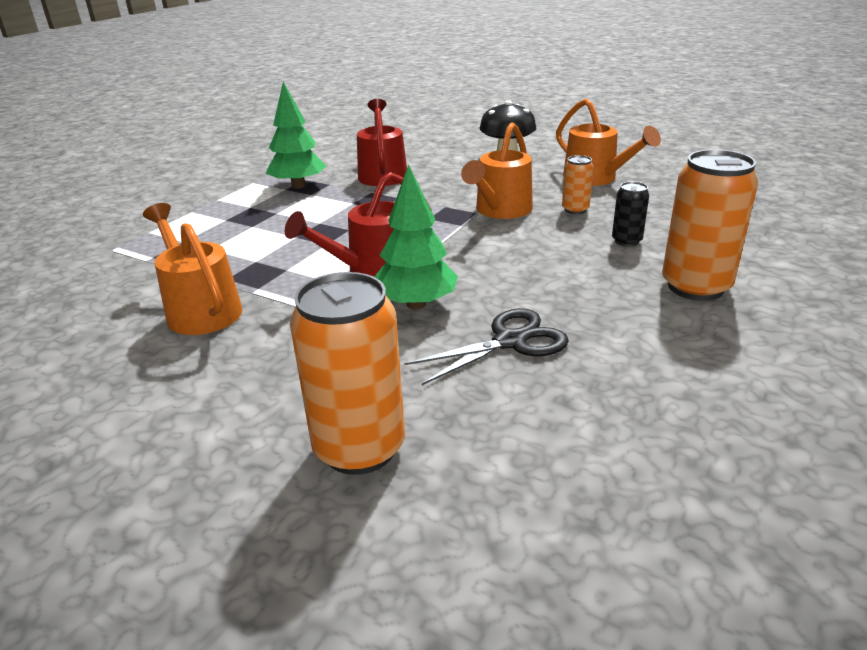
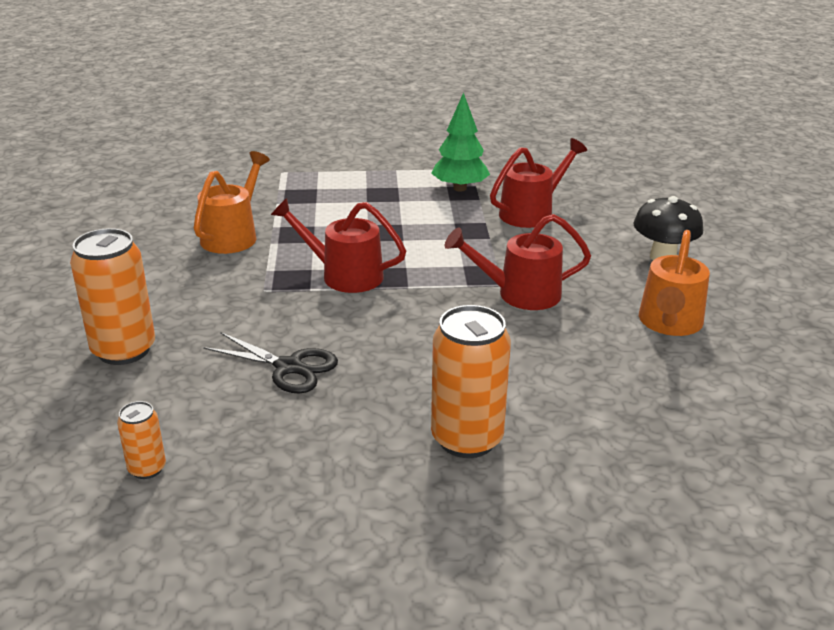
camera: 55 degrees right, 0 degrees up
green tree [374,164,458,310] -> none
orange watering can [461,122,533,219] -> red watering can [445,214,591,310]
orange can [562,155,594,214] -> orange can moved to [117,401,166,479]
black can [612,182,649,247] -> none

